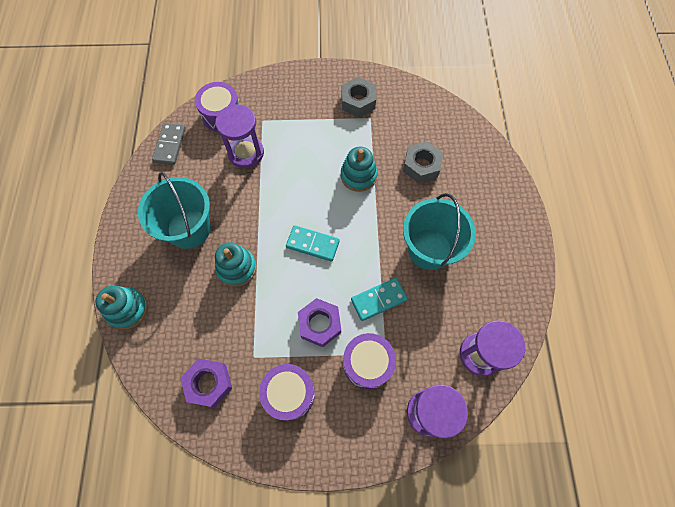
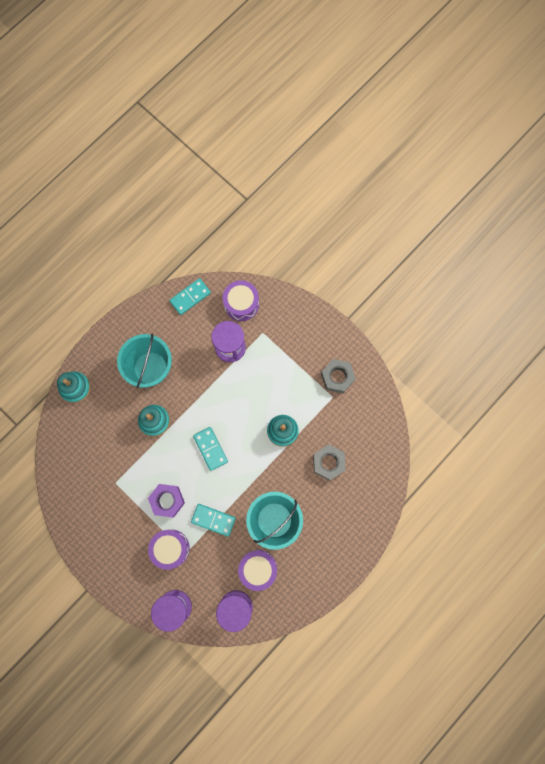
camera: 45 degrees right, 10 degrees up
grey domino [152,123,186,165] -> turquoise domino [169,278,211,315]
purple nut [181,358,232,407] -> none
purple drum [259,364,315,421] -> purple drum moved to [238,550,277,591]

